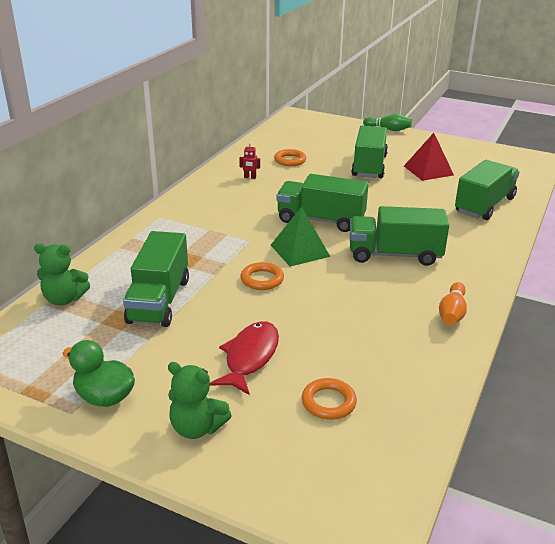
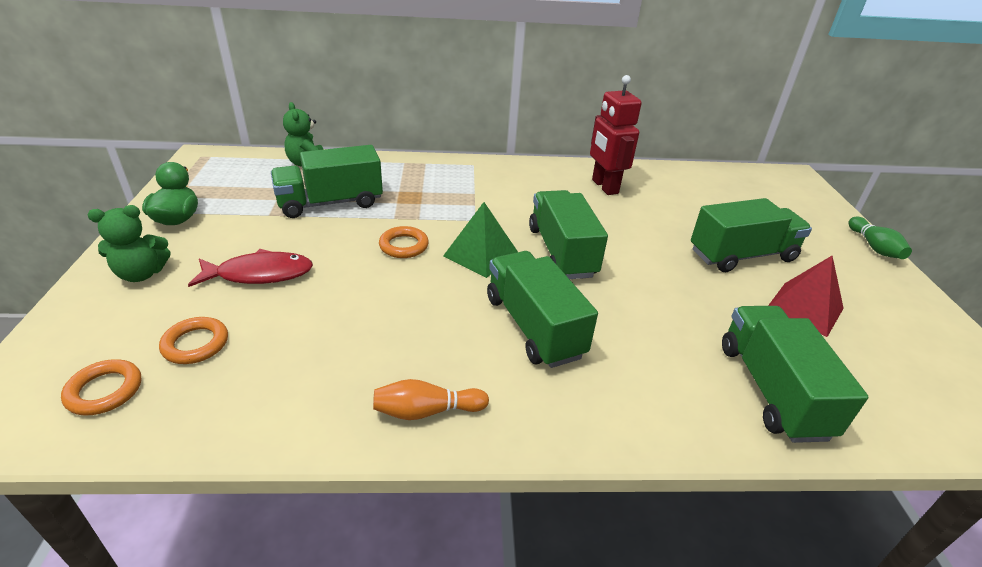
camera: 60 degrees right, 5 degrees up
green teddy bear [168,362,232,439] -> green teddy bear turned 105 degrees counterclockwise [87,205,170,282]
red robot [239,142,260,179] -> red robot [590,75,642,195], size x2.46
orange ring [274,149,306,166] -> orange ring moved to [61,359,141,416]
green truck [455,160,520,220] -> green truck turned 105 degrees counterclockwise [722,306,868,443]

